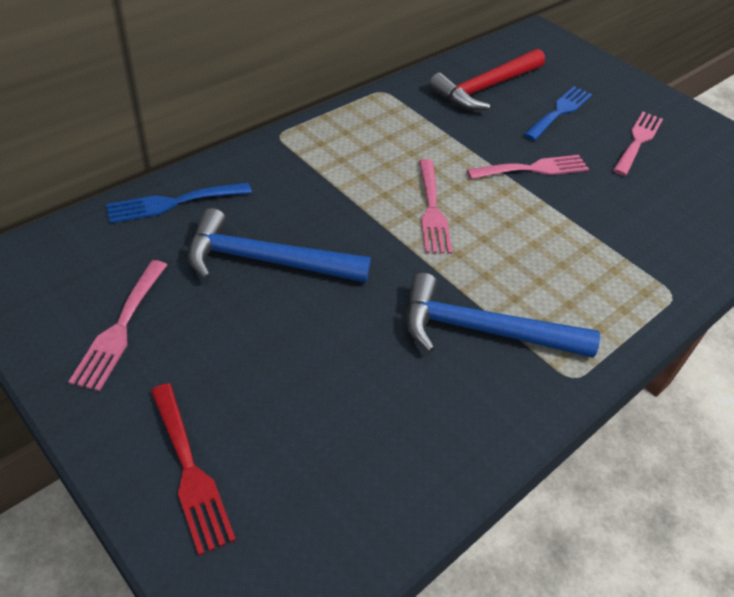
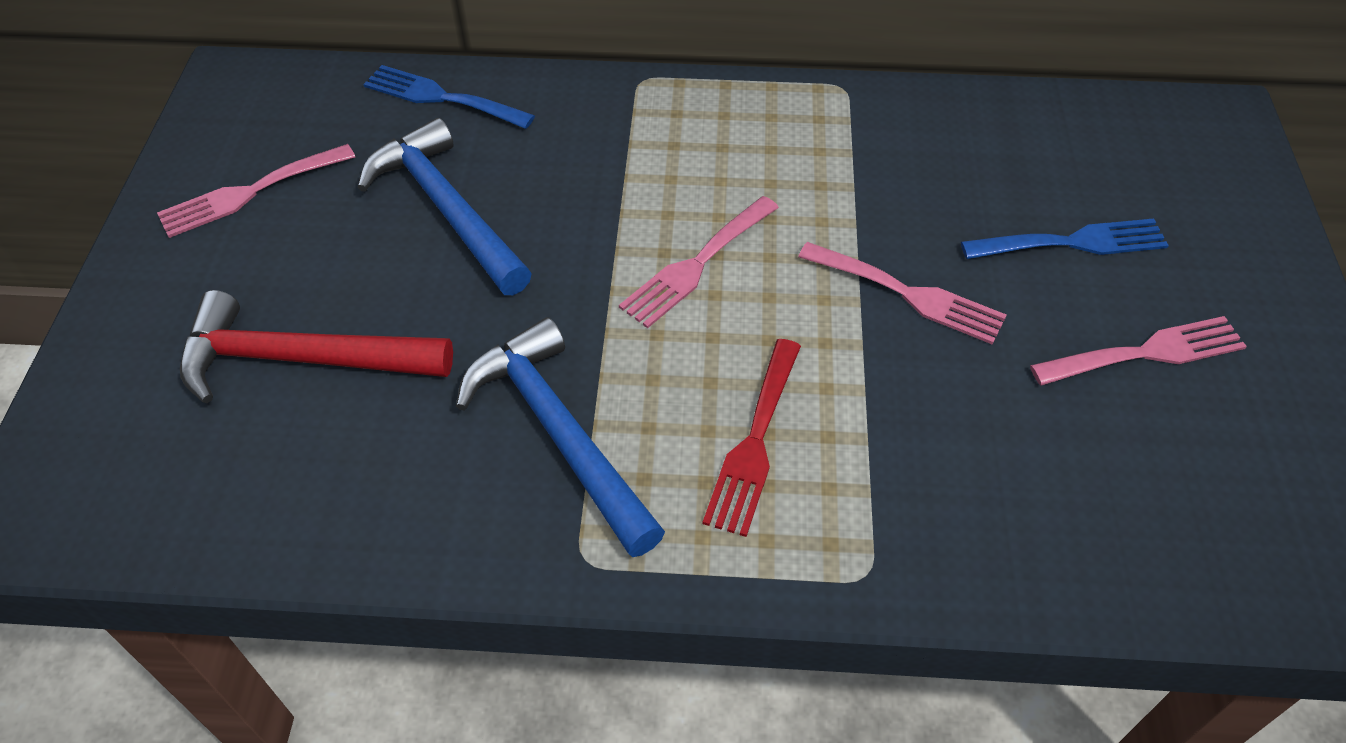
camera: 50 degrees right, 5 degrees up
red fork [151,383,236,555] -> red fork moved to [703,339,801,537]
red hammer [429,49,545,110] -> red hammer moved to [180,290,453,403]

